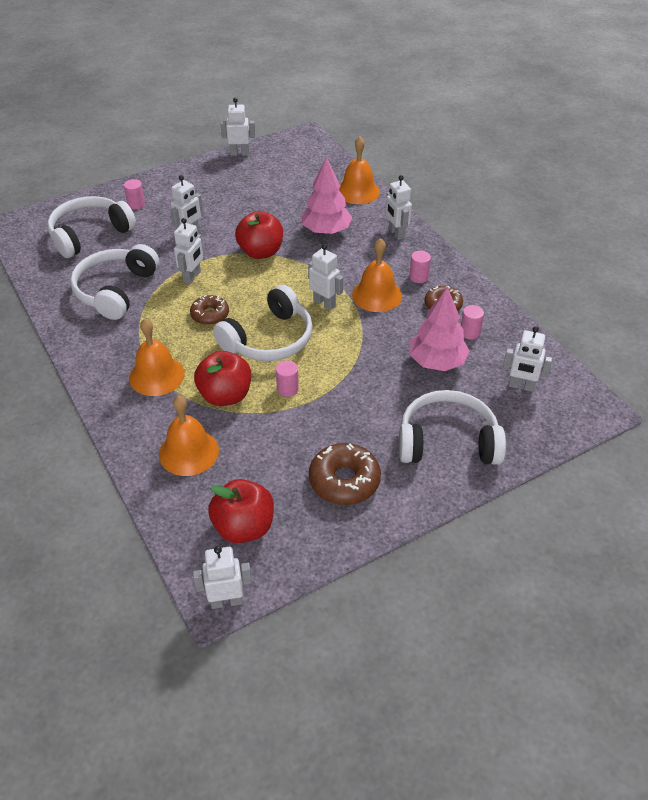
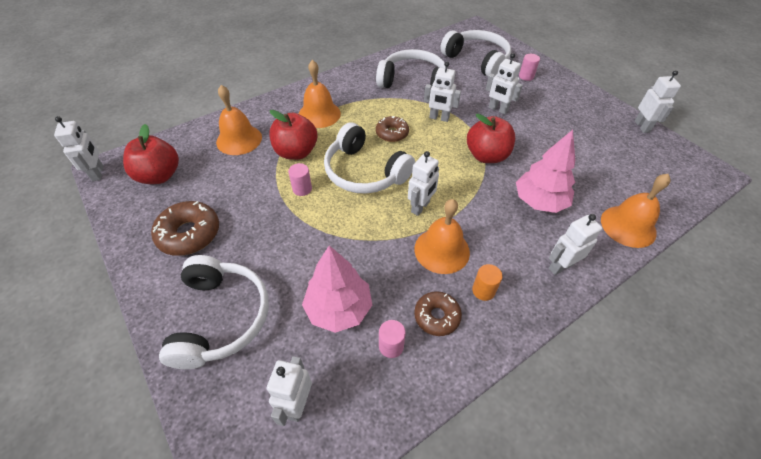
camera: 85 degrees right, 5 degrees up
pink cylinder [409,250,431,283] -> orange cylinder [472,264,502,301]

